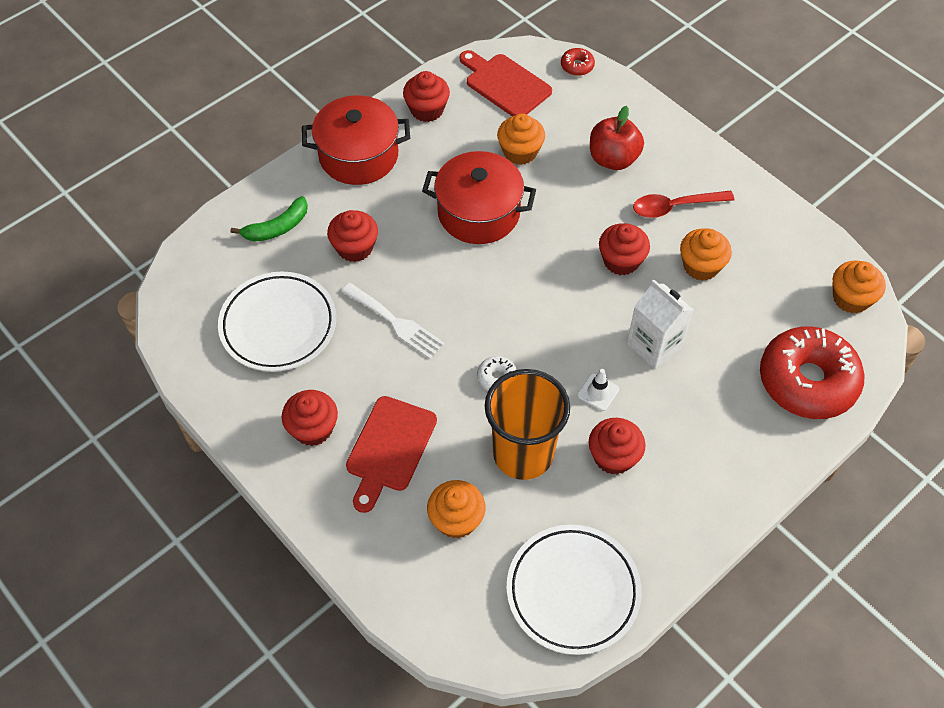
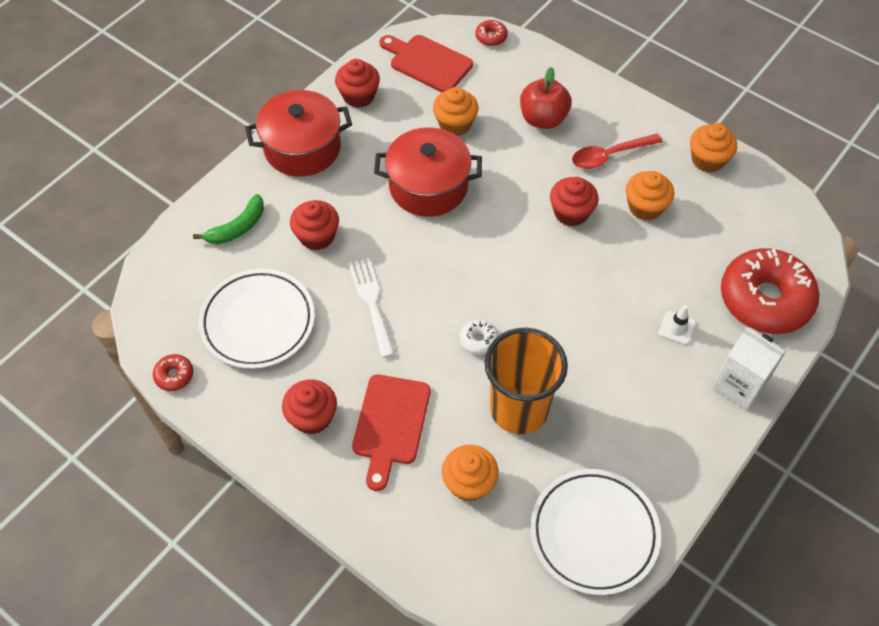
camera: 10 degrees left, 0 degrees up
white fork [342,283,445,359] -> white fork turned 135 degrees counterclockwise [349,258,395,358]
white traffic cone [577,369,619,411] -> white traffic cone moved to [659,305,696,345]
red cupcake [589,418,646,475] -> none
white carton [627,279,694,369] -> white carton moved to [712,327,787,411]
orange cupcake [832,261,886,313] -> orange cupcake moved to [690,123,737,172]
none -> red donut [153,354,193,391]

